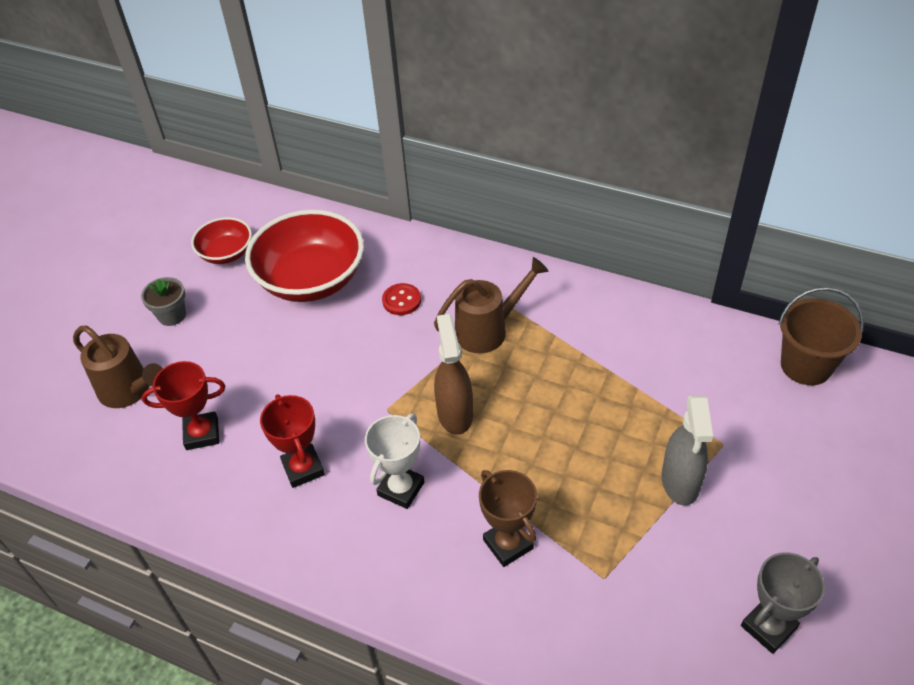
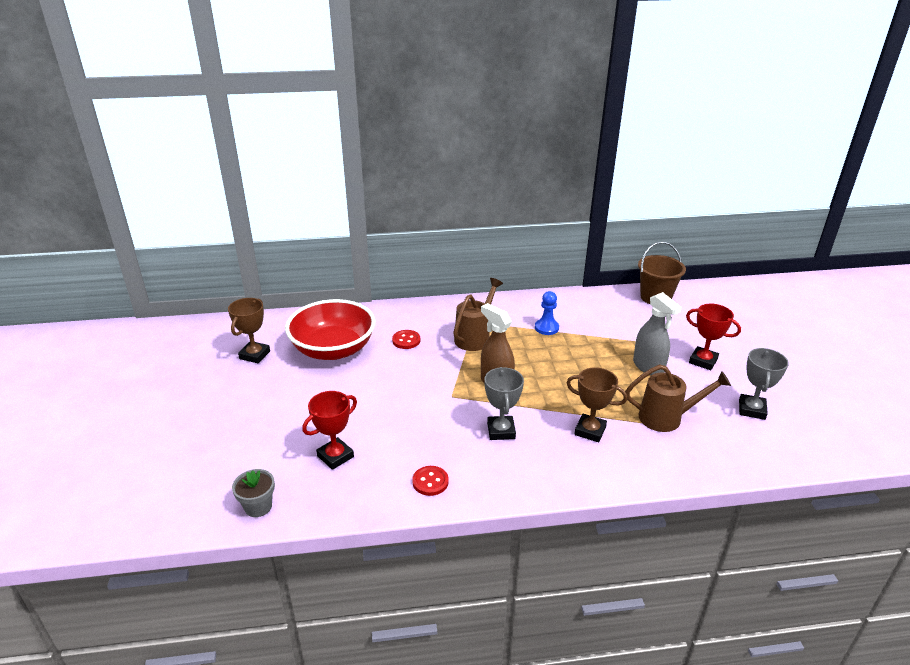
camera: 35 degrees left, 15 degrees down
brown watering can [73,325,163,408] -> brown watering can moved to [625,364,731,432]
grey flower pot [141,277,186,326] -> grey flower pot moved to [232,469,275,517]
red bowl [191,217,252,264] -> brown trophy [228,298,270,363]
red trophy [260,394,325,488] -> red trophy moved to [686,304,741,370]
white trophy [365,414,424,509] -> grey trophy [485,367,524,440]
none -> red button [412,466,449,496]
none -> blue pawn [535,291,559,335]

